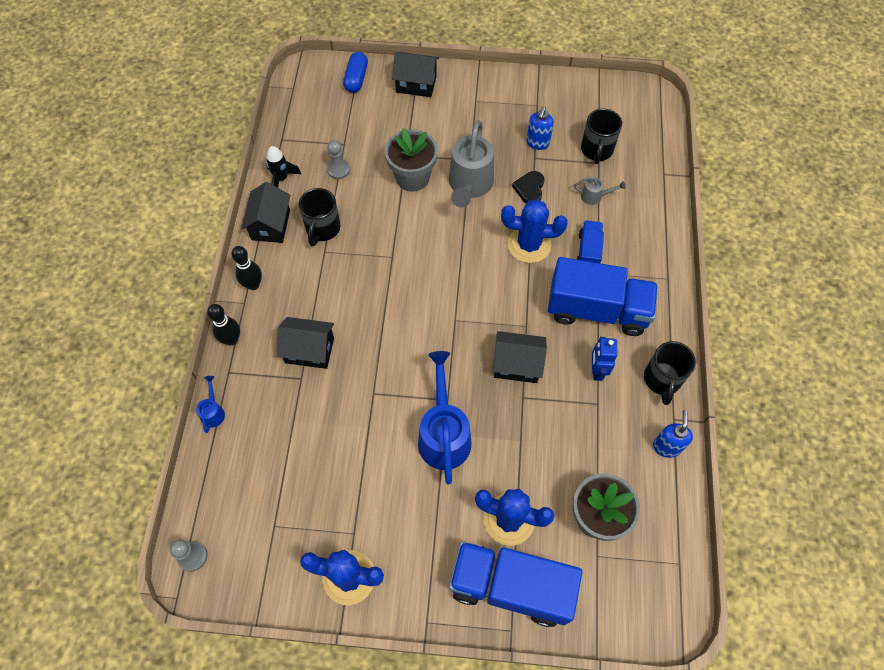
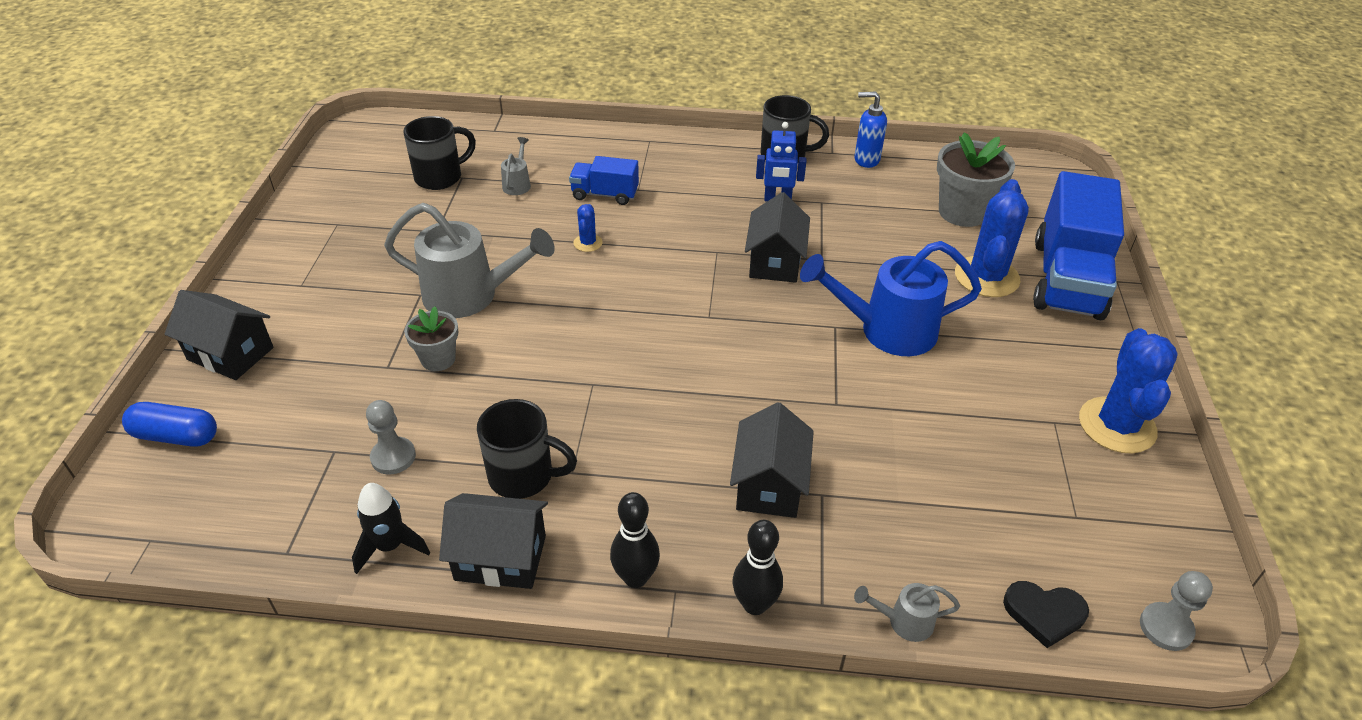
camera: 90 degrees left, 20 degrees down
blue watering can [196,376,225,433] -> grey watering can [854,583,960,642]
grey flower pot [385,128,438,192] -> grey flower pot [404,306,458,371], size x0.59
black house [392,52,439,97] -> black house turned 75 degrees counterclockwise [165,290,274,380]
blue cactus [501,199,568,263] -> blue cactus [573,204,603,252], size x0.47
black heart [512,171,544,203] -> black heart moved to [1003,581,1089,648]
blue soap dispenser [526,106,554,150] -> none
blue truck [548,257,658,336] -> none
black mug [581,109,622,164] -> black mug turned 45 degrees counterclockwise [403,116,476,190]

